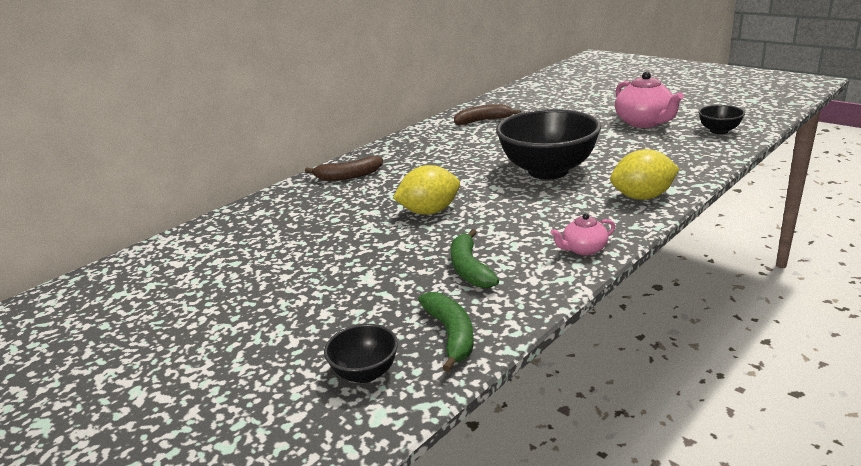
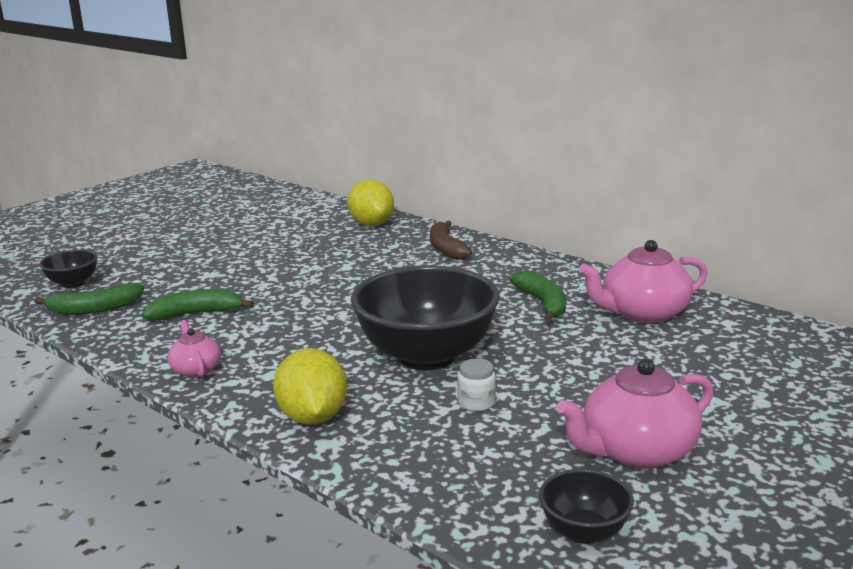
camera: 85 degrees right, 5 degrees down
yellow lemon [393,165,460,215] -> yellow lemon moved to [347,179,394,226]
brown banana [454,104,521,125] -> pink teapot [579,240,708,324]
none -> white jar [457,359,496,411]
none -> green banana [509,270,566,322]

